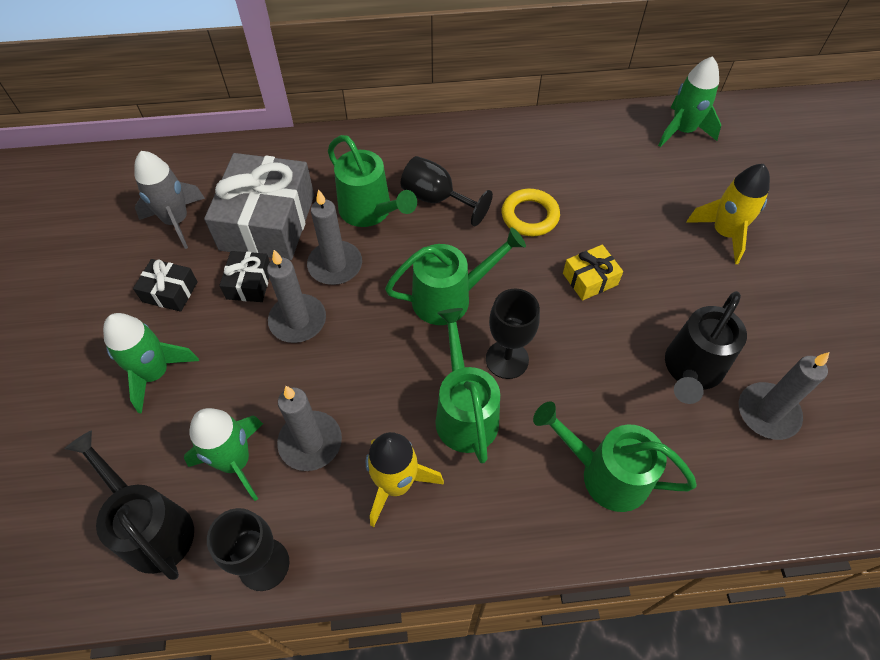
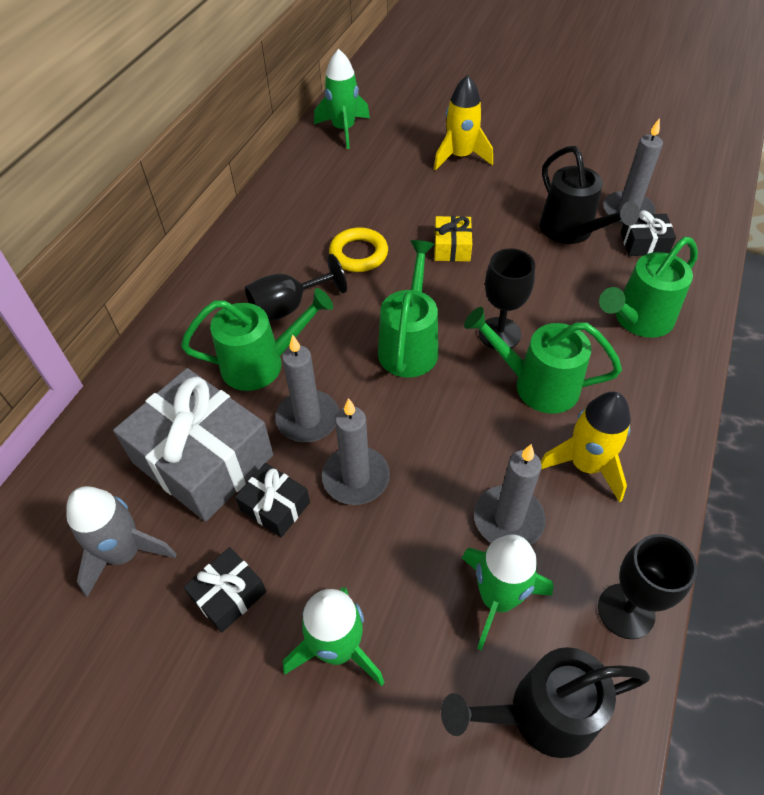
camera: 60 degrees left, 5 degrees down
none -> black gift [621,210,676,256]

